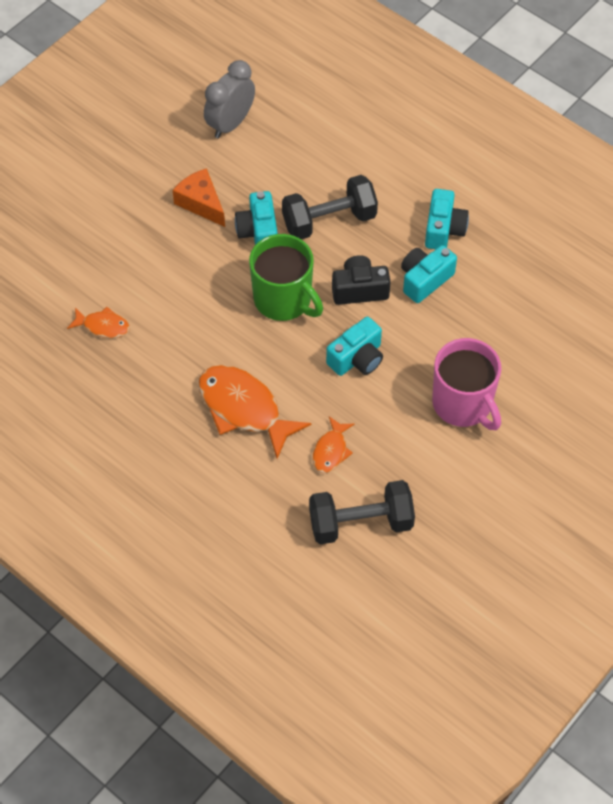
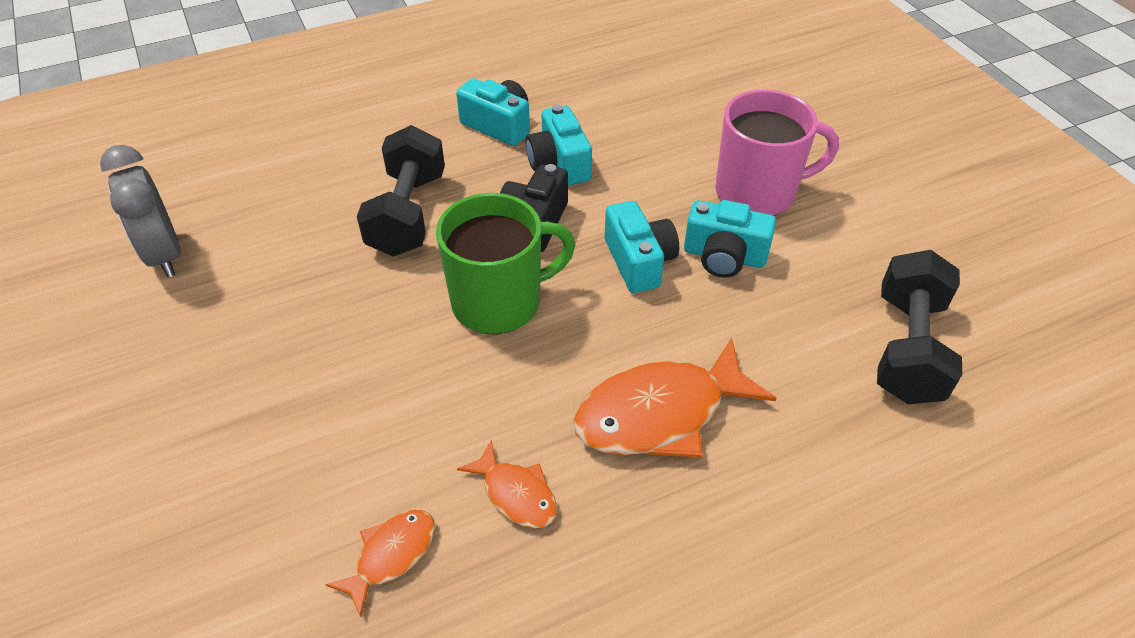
camera: 65 degrees left, 10 degrees down
orange cheese [172,168,225,227] -> none
turquoise camera [235,191,278,245] -> turquoise camera moved to [684,200,776,278]
orange fish [313,416,354,473] -> orange fish moved to [457,440,557,528]

